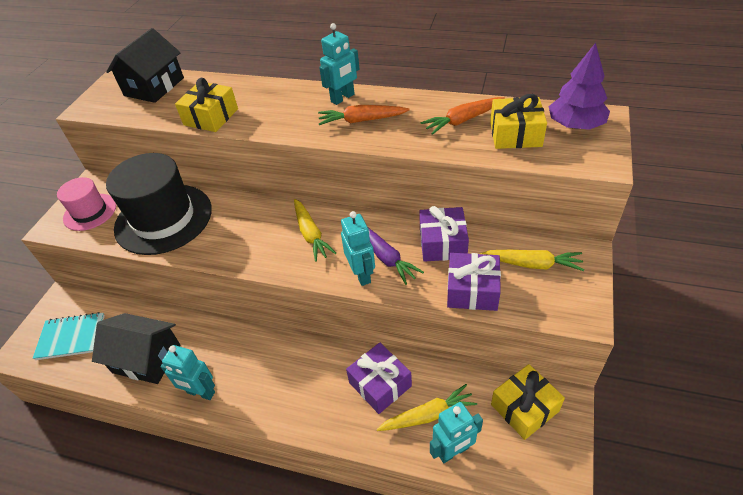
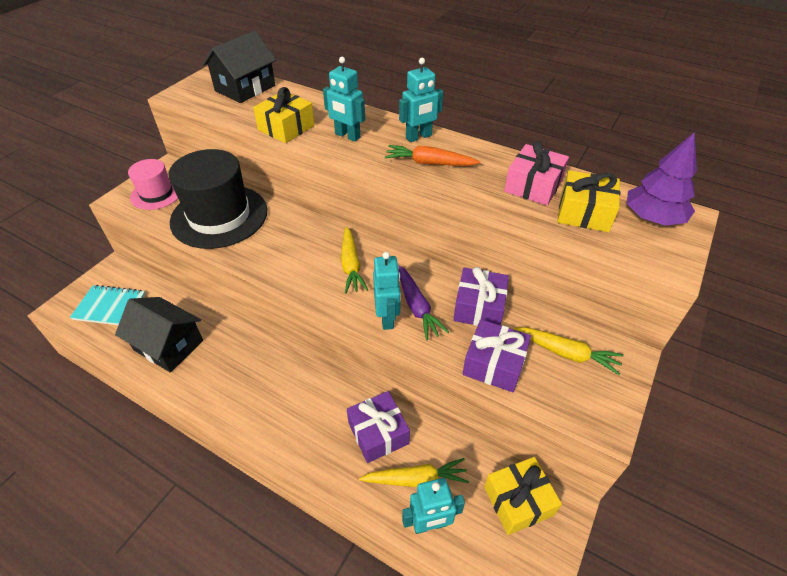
camera: 10 degrees right, 0 degrees up
turquoise robot [160,345,215,400] -> turquoise robot moved to [323,57,365,142]
orange carrot [421,97,505,135] -> pink gift [504,141,569,206]

